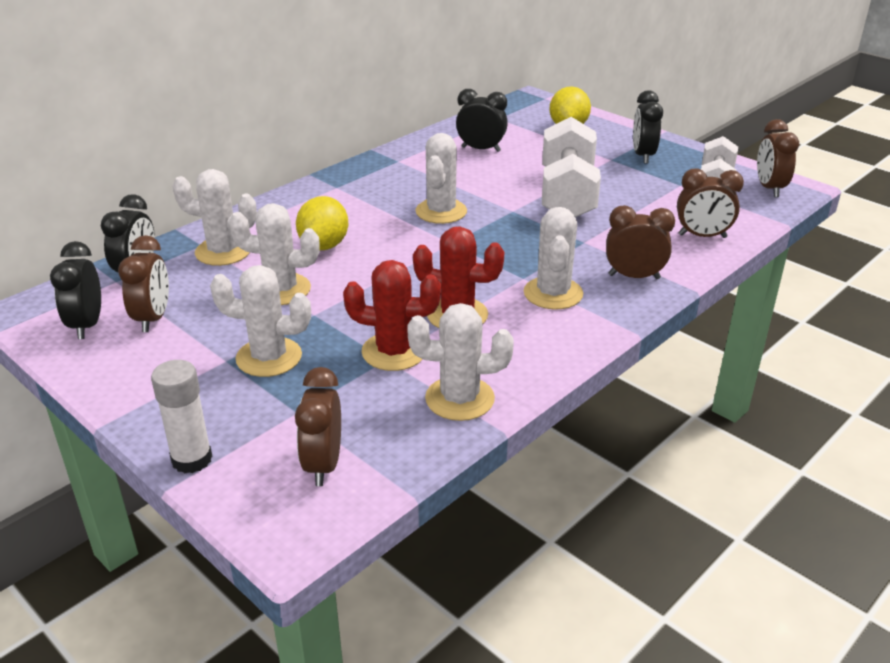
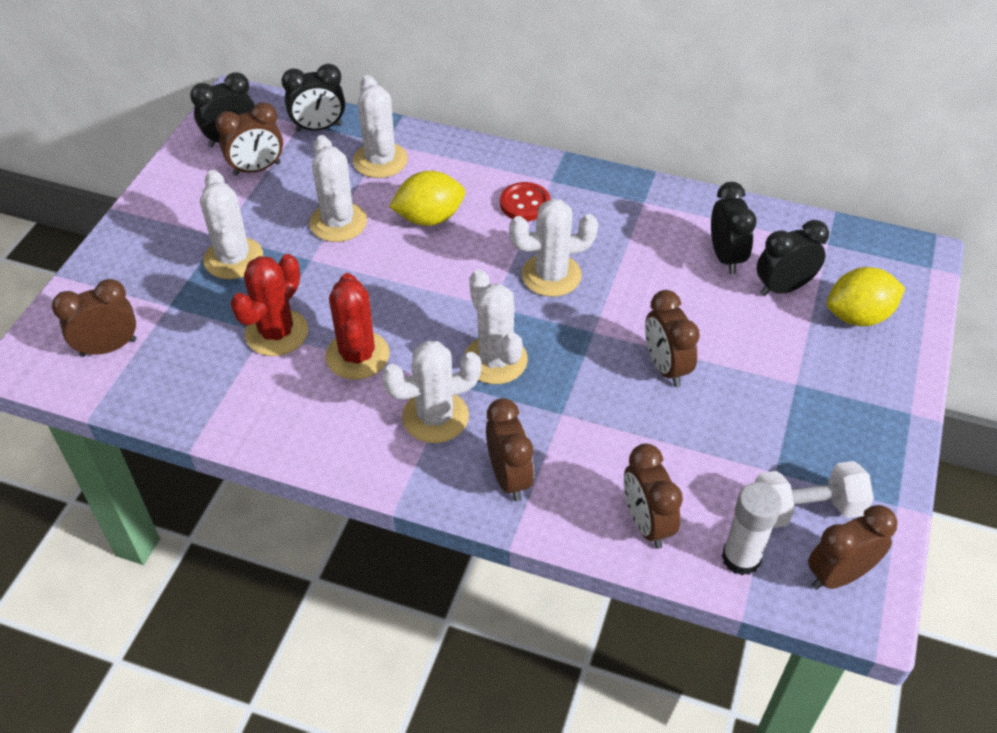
camera: 65 degrees right, 15 degrees up
white glue stick [151,360,212,474] -> white glue stick moved to [722,482,782,575]
red cactus [343,260,441,371] -> red cactus turned 45 degrees clockwise [230,254,308,356]
white cactus [407,303,514,421] -> white cactus moved to [464,269,528,384]
white dumbbell [542,117,601,217] -> brown clock [645,290,700,387]
black clock [633,91,663,164] -> black clock moved to [757,220,829,296]
none -> red button [500,182,550,221]

